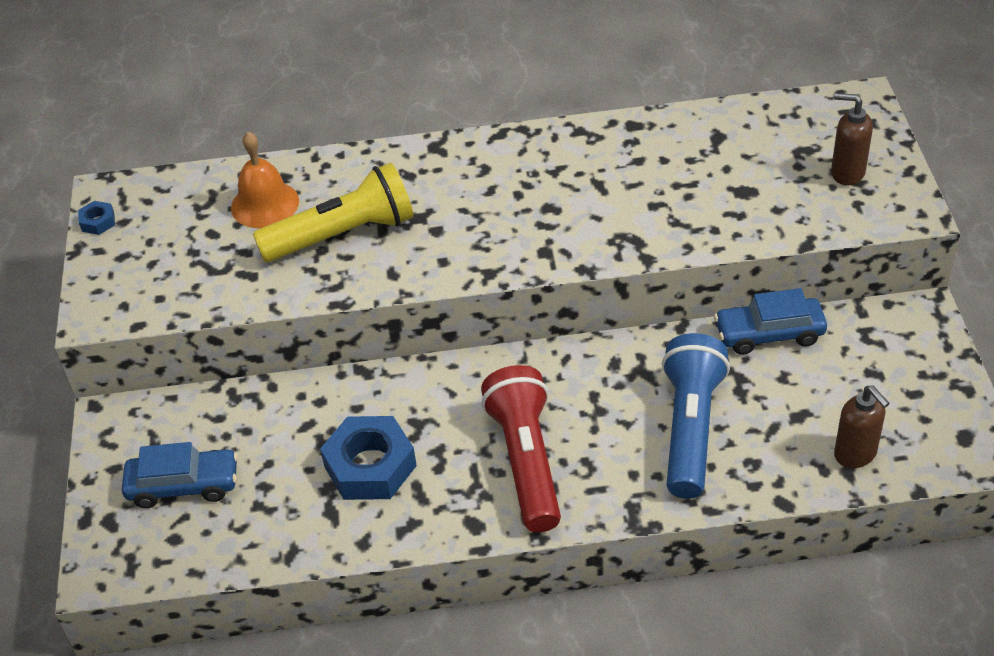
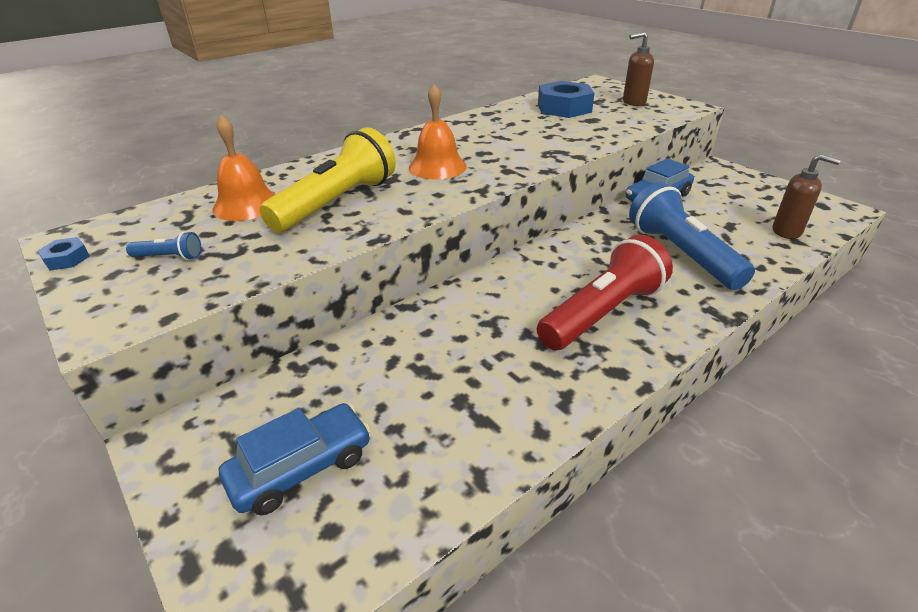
camera: 35 degrees left, 10 degrees down
blue nut [320,416,417,500] -> blue nut moved to [538,81,595,118]
red flashlight [481,365,561,532] -> red flashlight turned 90 degrees clockwise [537,235,673,351]
none -> blue flashlight [126,231,201,260]
none -> orange bell [409,84,467,179]

